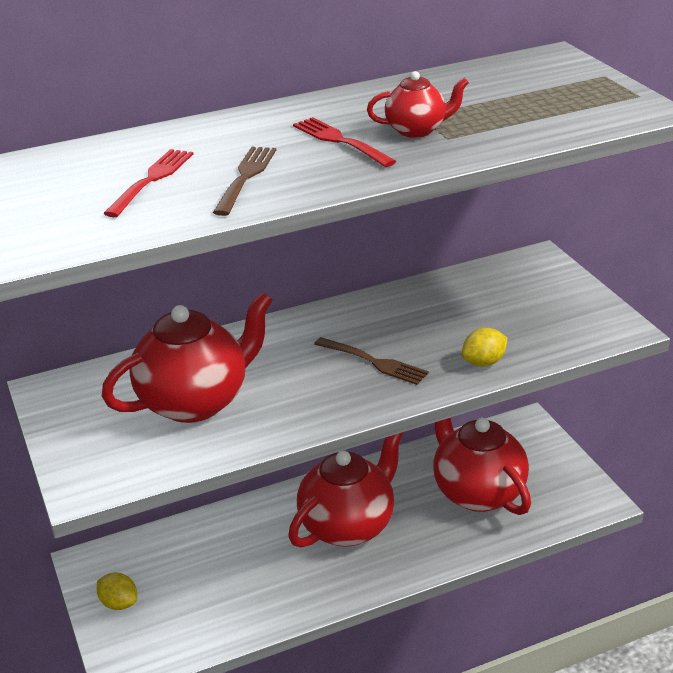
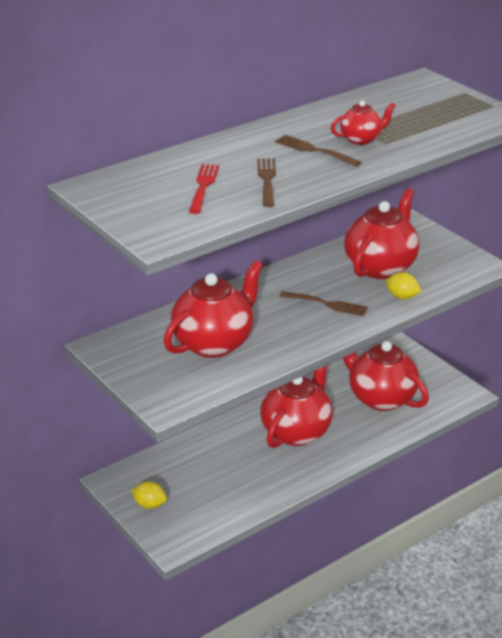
camera: 15 degrees left, 0 degrees up
red fork [293,117,396,167] -> brown fork [275,135,362,167]
yellow lemon [462,328,508,366] -> yellow lemon turned 75 degrees clockwise [386,272,422,299]
none -> red teapot [344,188,419,279]

